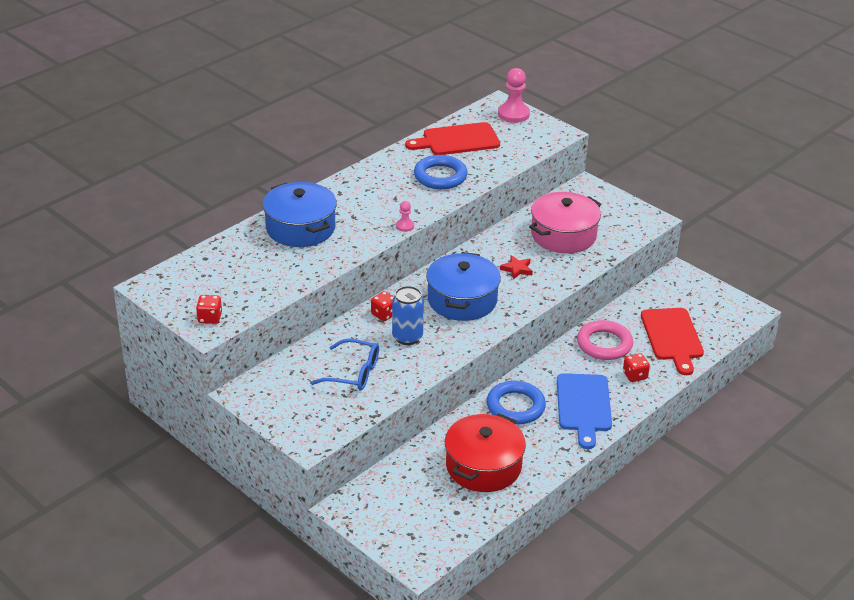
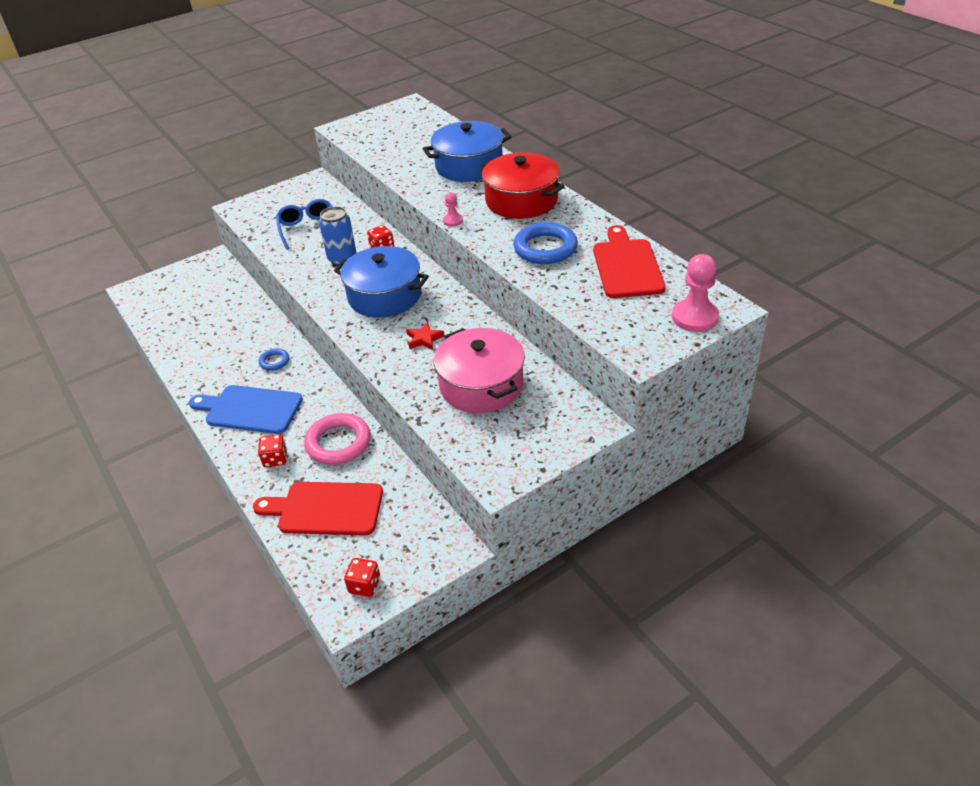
camera: 105 degrees right, 5 degrees up
red dice [196,295,222,324] -> red dice moved to [344,558,380,597]
blue glasses [311,339,379,390] -> blue glasses turned 135 degrees clockwise [276,199,333,250]
red pot [445,413,526,492] -> red pot moved to [479,152,565,219]
blue ring [487,381,546,424] -> blue ring [259,348,289,371], size x0.51

